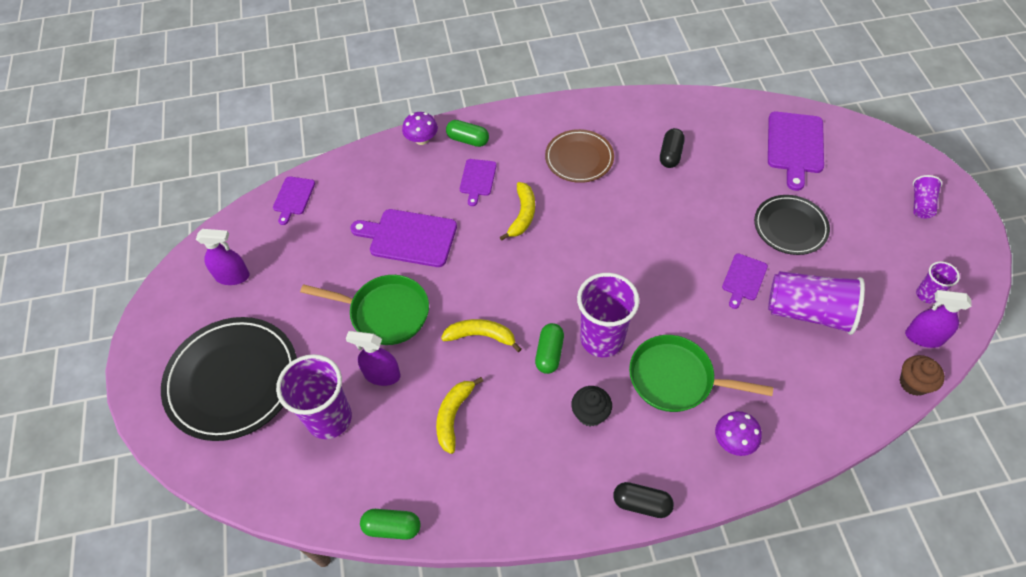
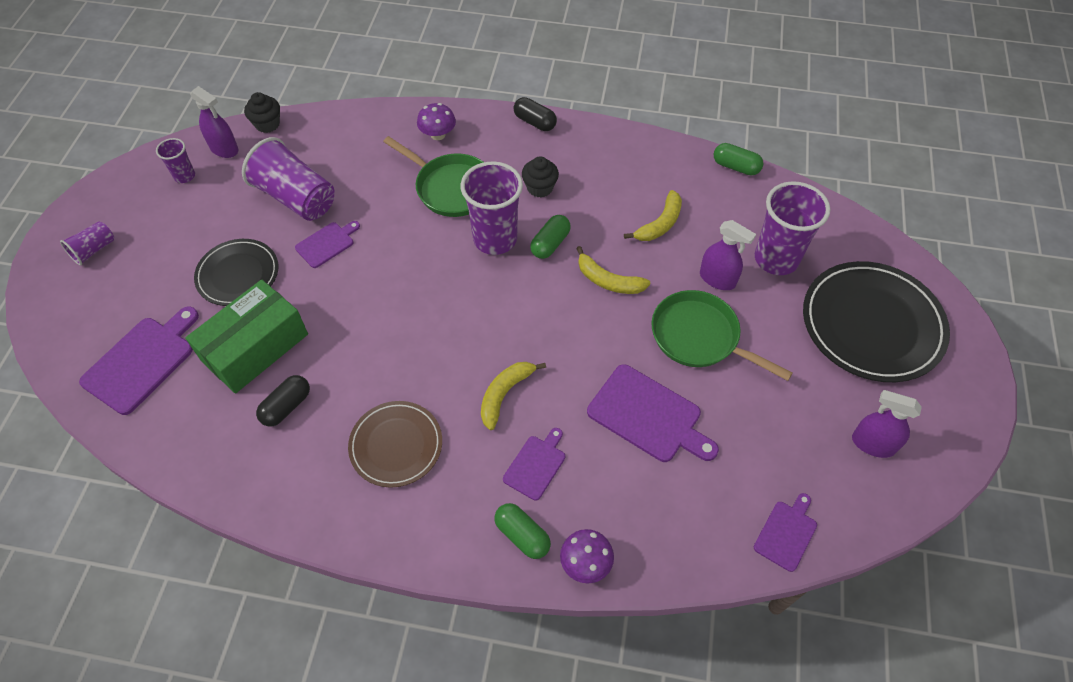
camera: 160 degrees left, 0 degrees up
brown cupcake [900,355,945,396] -> black cupcake [244,92,280,133]
none -> green box [185,280,308,393]

